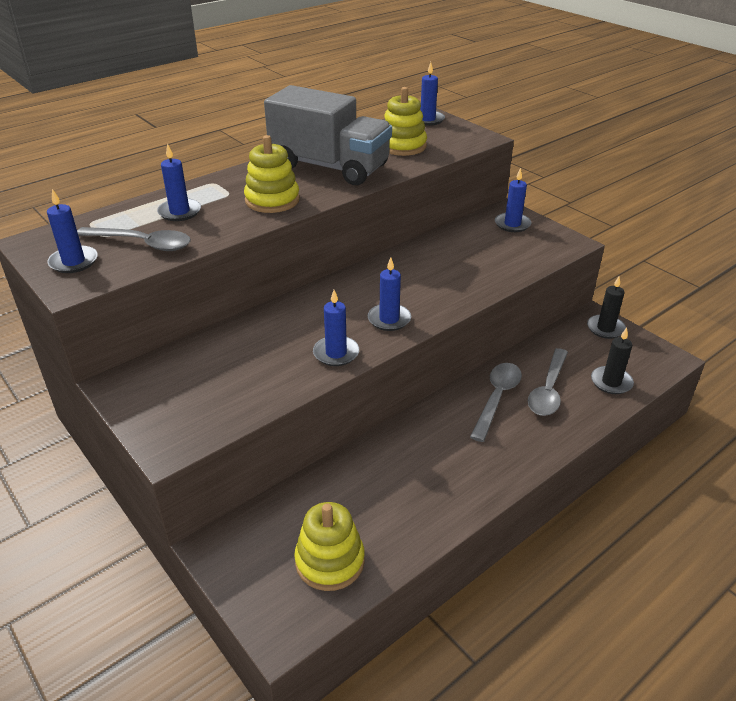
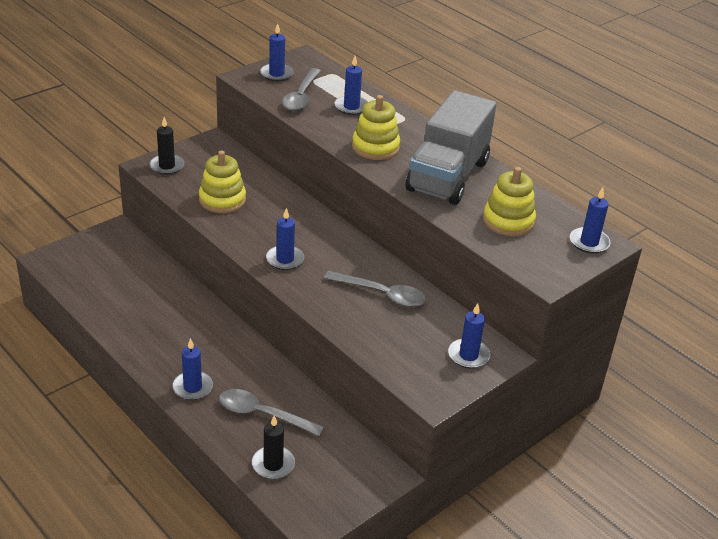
camera: 85 degrees right, 0 degrees up
yellow stacking toy [294,502,365,591] -> yellow stacking toy moved to [199,150,246,213]
blue candle [313,290,359,366] -> blue candle moved to [172,338,213,400]
grey spoon [470,363,522,442] -> grey spoon moved to [324,271,426,307]
black candle [587,276,626,339] -> black candle moved to [149,117,184,175]

